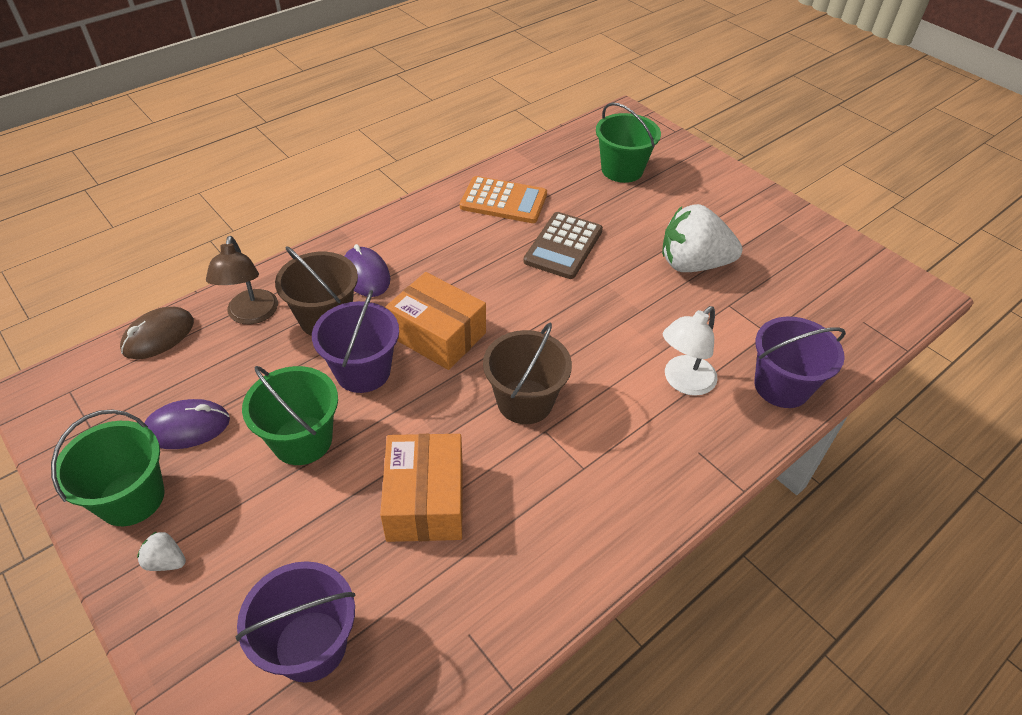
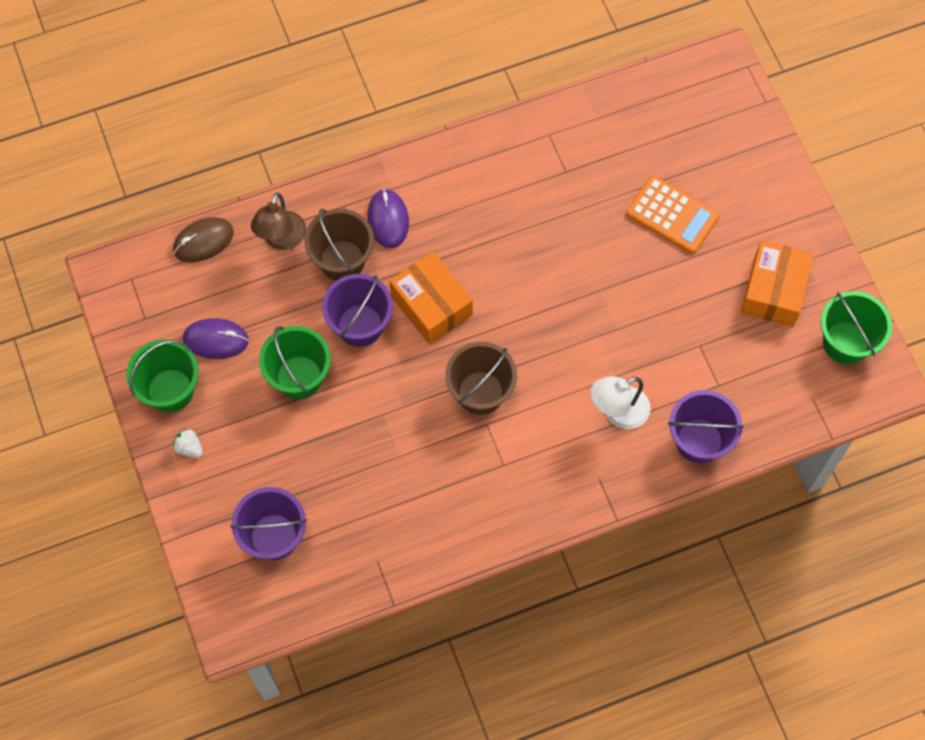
camera: 20 degrees right, 20 degrees up
orange box [380,434,463,542] -> orange box moved to [741,240,814,327]
orange calculator [460,176,547,223] -> orange calculator moved to [626,175,720,254]
brown calculator [523,212,603,279] -> none
green bucket [596,102,661,183] -> green bucket moved to [821,291,892,364]
white strawberry [662,204,742,272] -> none

